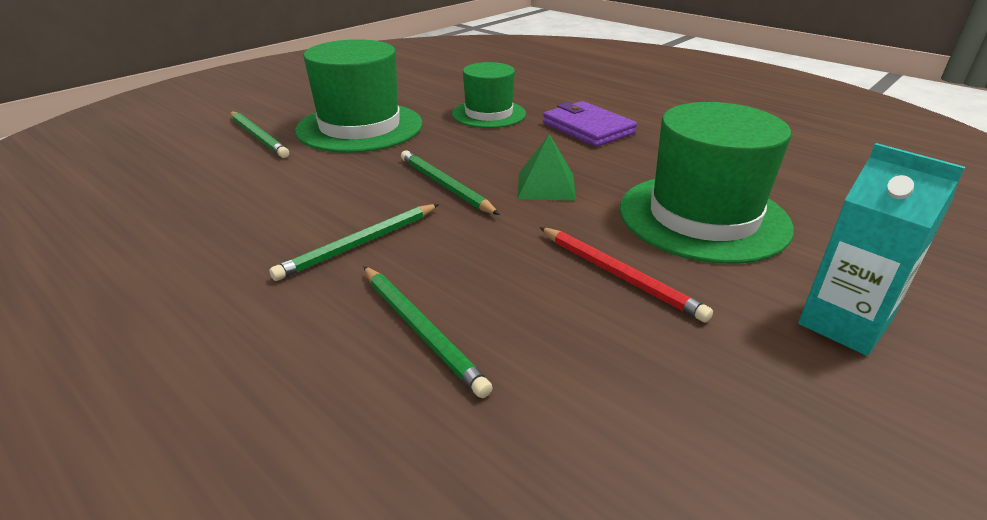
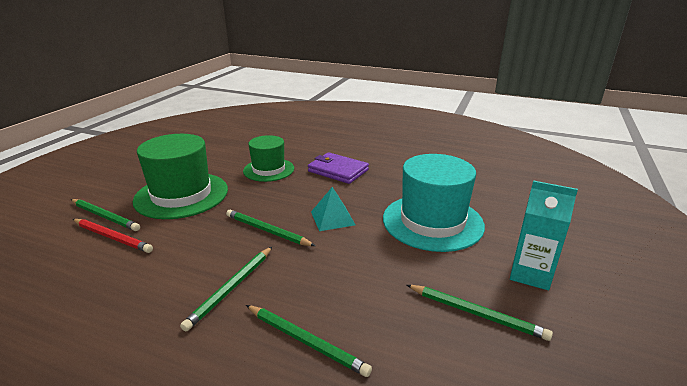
camera: 20 degrees left, 5 degrees down
green pyramid [518,134,576,201] -> turquoise pyramid [311,187,355,231]
red pencil [540,227,713,323] -> red pencil moved to [73,219,153,253]
green hat [620,102,794,264] -> turquoise hat [383,154,485,252]
none -> green pencil [407,285,553,341]

